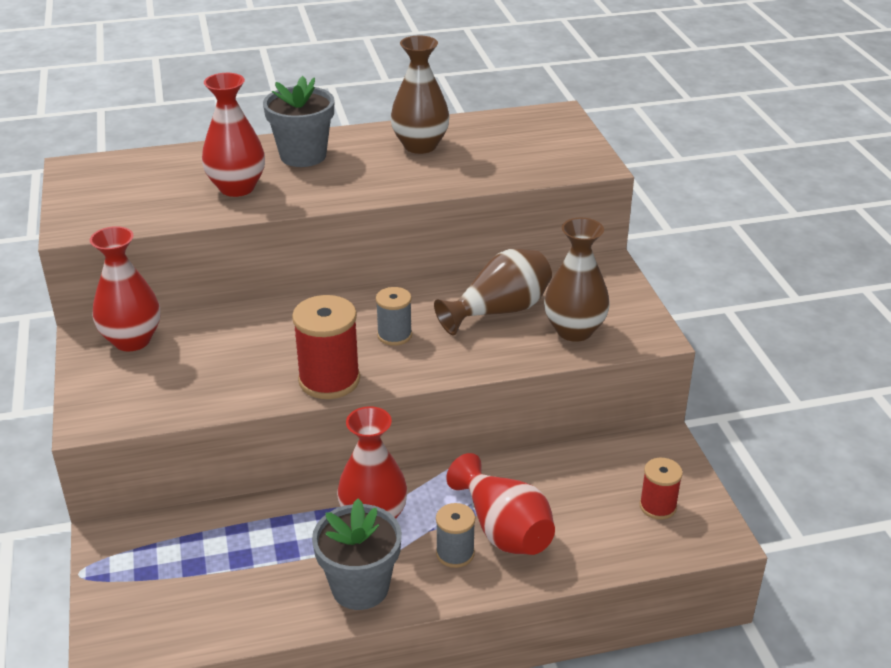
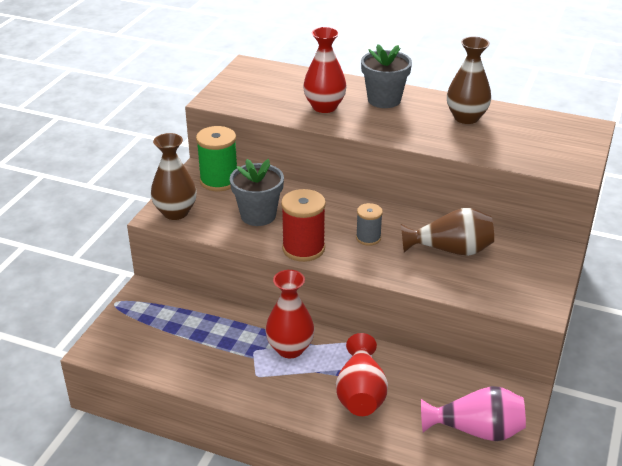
camera: 35 degrees right, 0 degrees up
red vase [90,226,160,351] -> green spool [196,126,237,191]
grey flower pot [312,499,402,610] -> grey flower pot moved to [230,159,284,226]
grey spool [436,503,475,568] -> none
brown vase [544,218,610,342] -> brown vase moved to [151,133,197,220]
red spool [640,458,683,520] -> pink vase [421,386,526,441]

